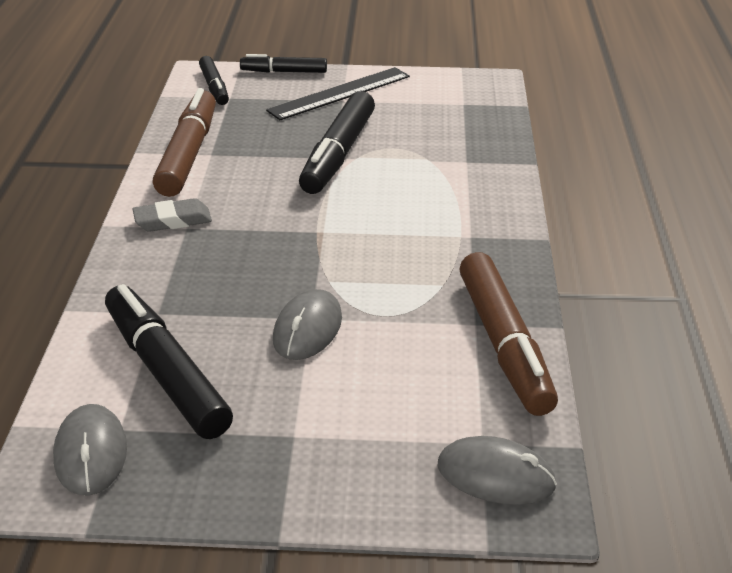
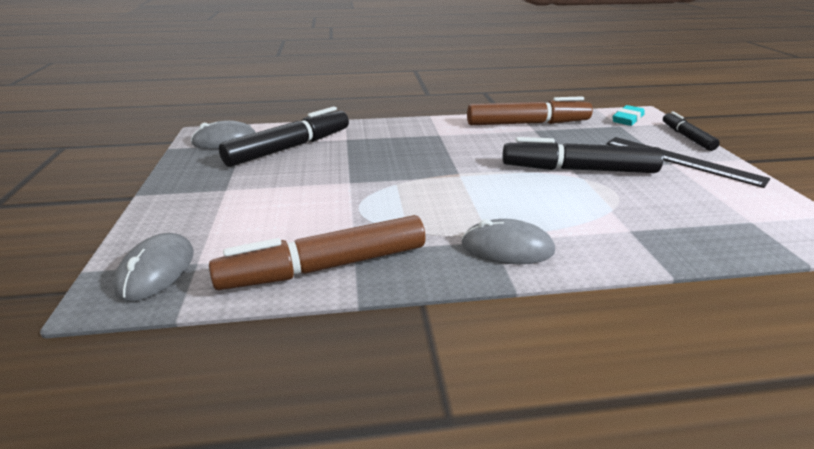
camera: 80 degrees right, 5 degrees down
grey eraser [133,198,212,232] -> none
black marker [199,56,229,105] -> turquoise eraser [613,105,644,126]
grey mouse [273,289,342,360] -> grey mouse moved to [461,219,555,264]

